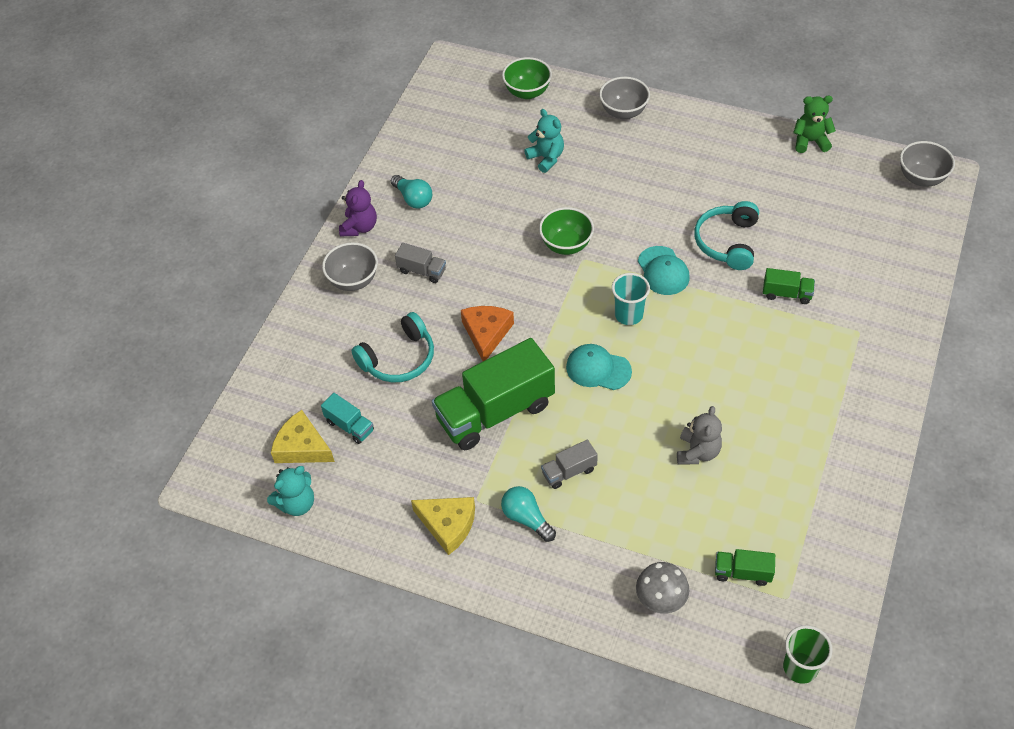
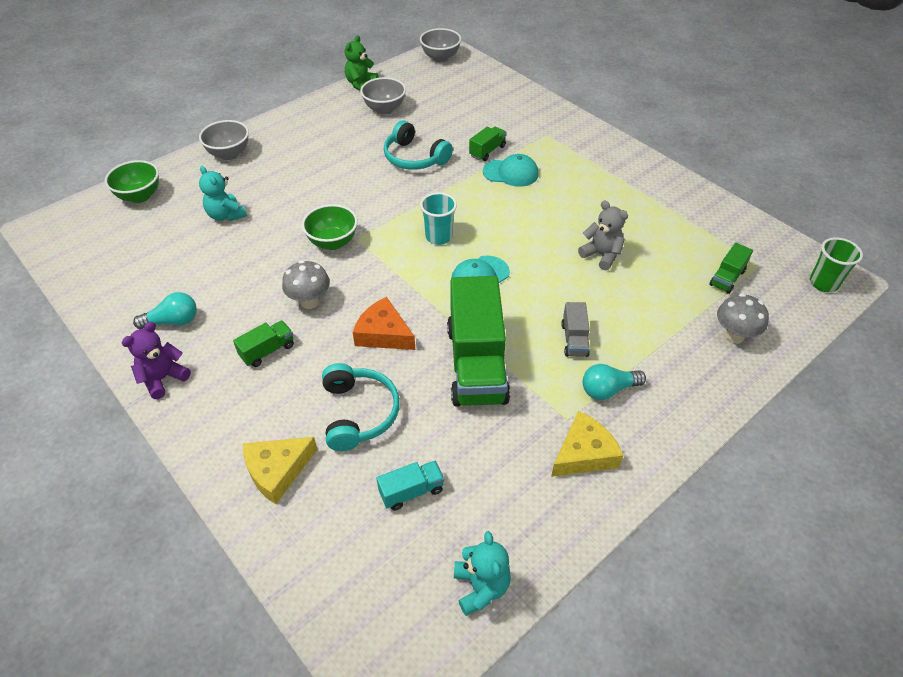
camera: 65 degrees left, 5 degrees down
yellow cheese [271,410,335,463] -> yellow cheese moved to [243,437,318,504]
grey bowl [322,242,378,291] -> grey bowl moved to [360,77,406,115]
purple teddy bear [339,180,377,236] -> purple teddy bear turned 90 degrees counterclockwise [122,322,191,399]
grey truck [395,243,446,283] -> green truck [233,320,294,367]
turquoise teddy bear [524,109,564,173] -> turquoise teddy bear turned 120 degrees counterclockwise [199,166,247,221]
turquoise cap [638,246,690,295] -> turquoise cap moved to [483,154,539,187]
none -> grey mushroom [282,260,330,309]

